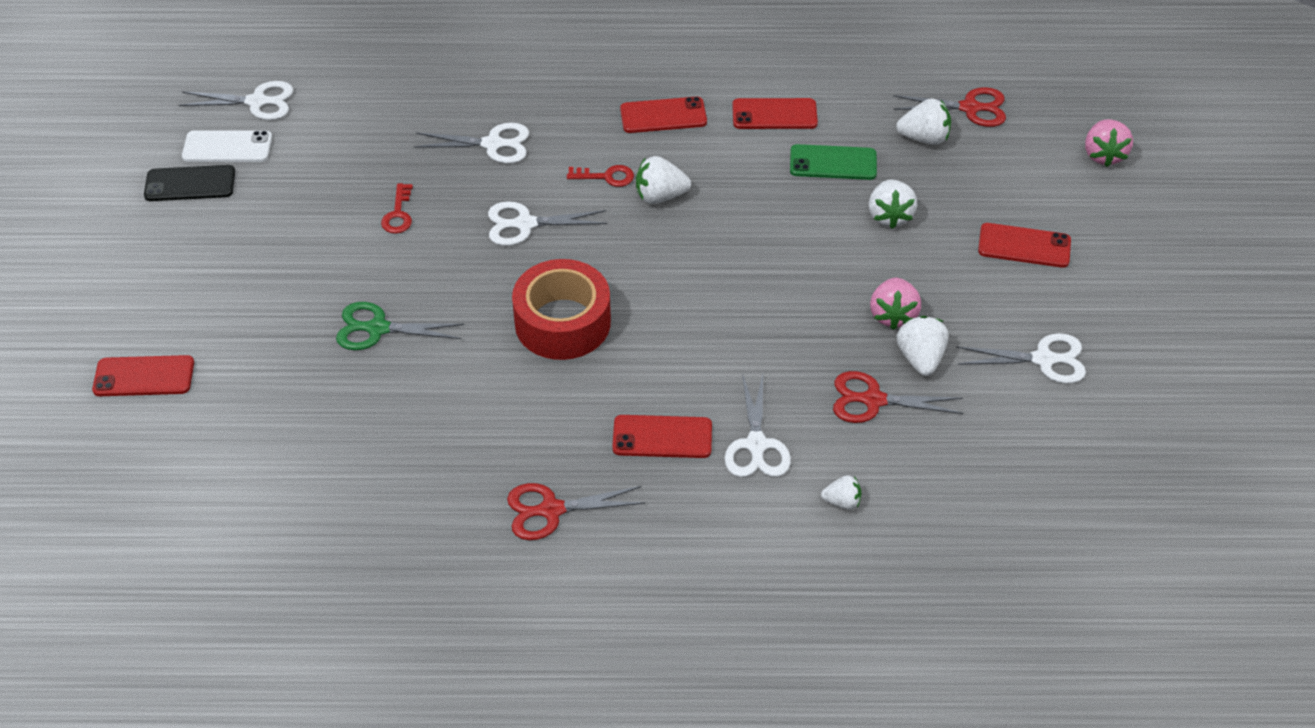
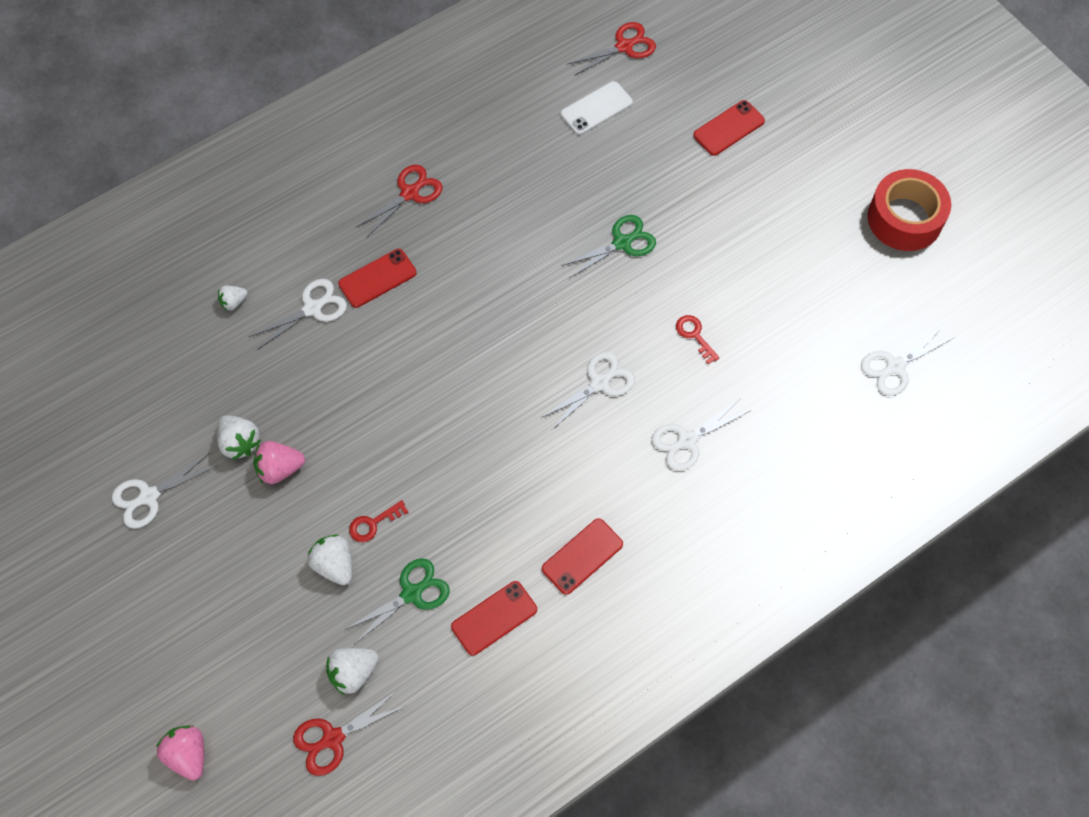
camera: 145 degrees right, 15 degrees up
black phone [144,165,235,201] -> none
white phone [182,130,272,162] -> white phone moved to [561,81,633,135]
red tape [512,259,611,360] -> red tape moved to [867,169,951,251]
red key [567,165,634,187] -> red key moved to [349,500,408,542]
white strawberry [636,156,691,204] -> none
white scissors [724,374,791,477] -> white scissors turned 90 degrees clockwise [249,279,347,350]
green phone [790,144,877,180] -> green scissors [344,558,450,644]
red scissors [833,371,963,423] -> red scissors moved to [568,22,656,76]
pink strawberry [870,278,921,330] -> pink strawberry turned 75 degrees counterclockwise [253,441,305,484]
red phone [978,223,1071,268] -> none

